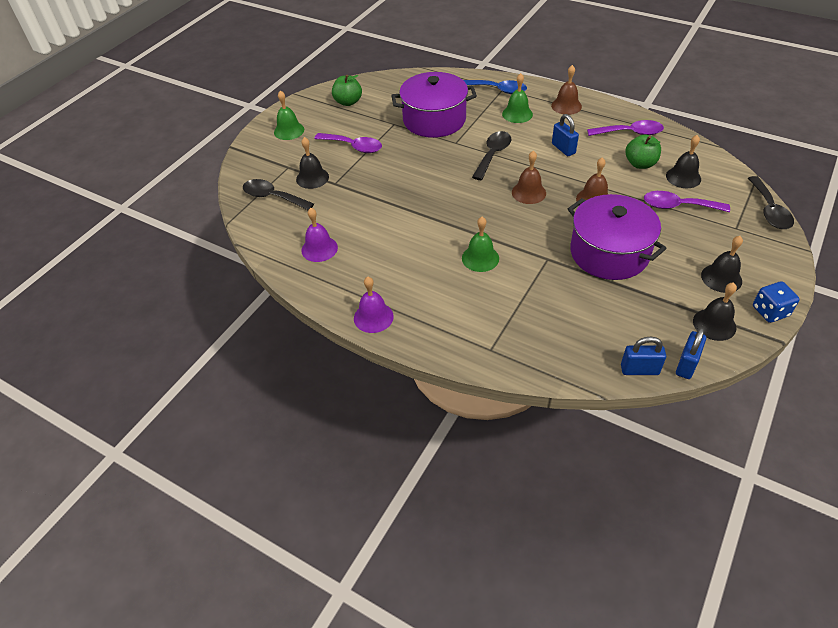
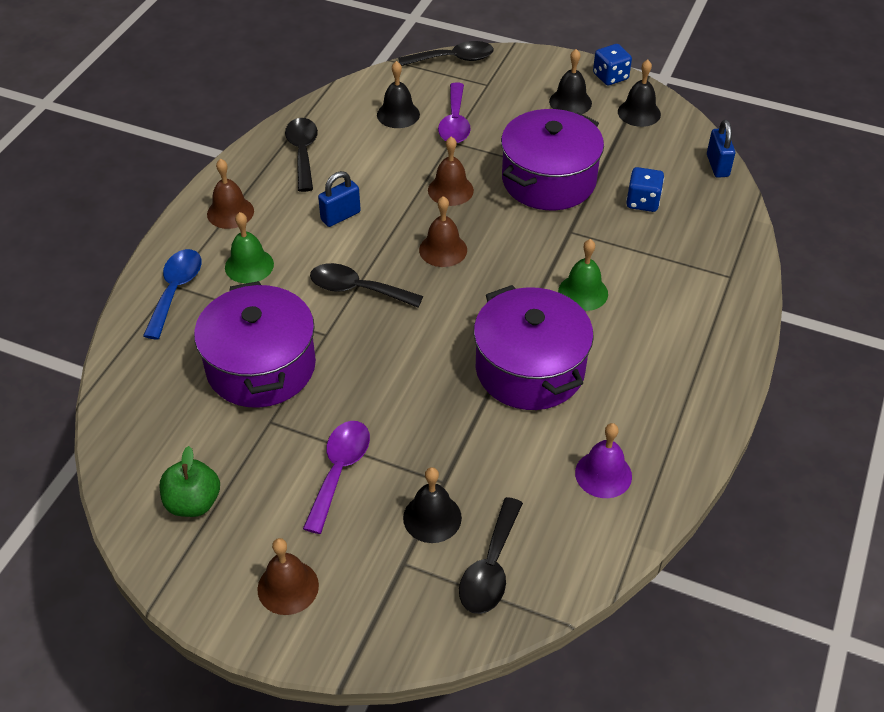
camera: 100 degrees left, 0 degrees up
green bell [274,91,304,140] -> brown bell [257,538,319,615]
purple bell [354,277,394,333] -> none
purple spoon [587,120,664,136] -> black spoon [285,118,318,192]
green apple [625,134,661,169] -> none
blue padlock [676,328,706,379] -> none
none -> purple pot [474,285,594,410]
none -> blue dice [626,167,664,212]

